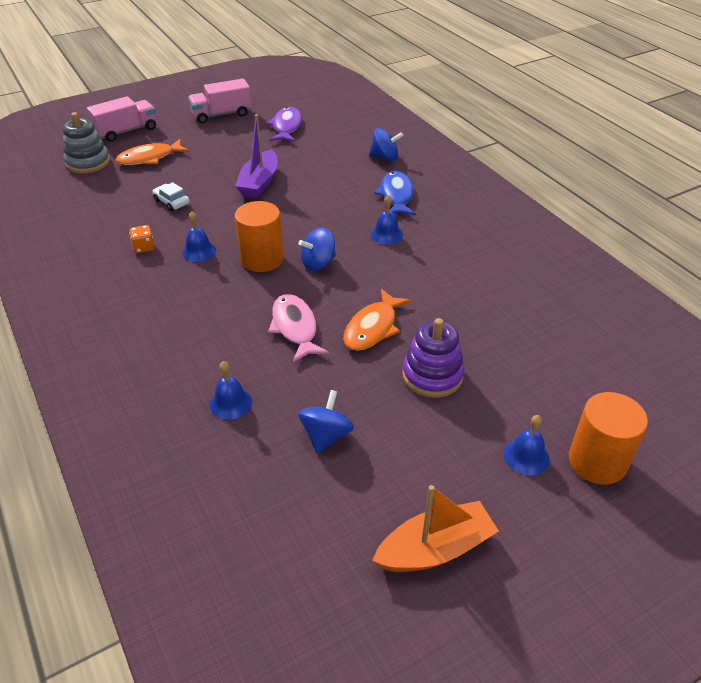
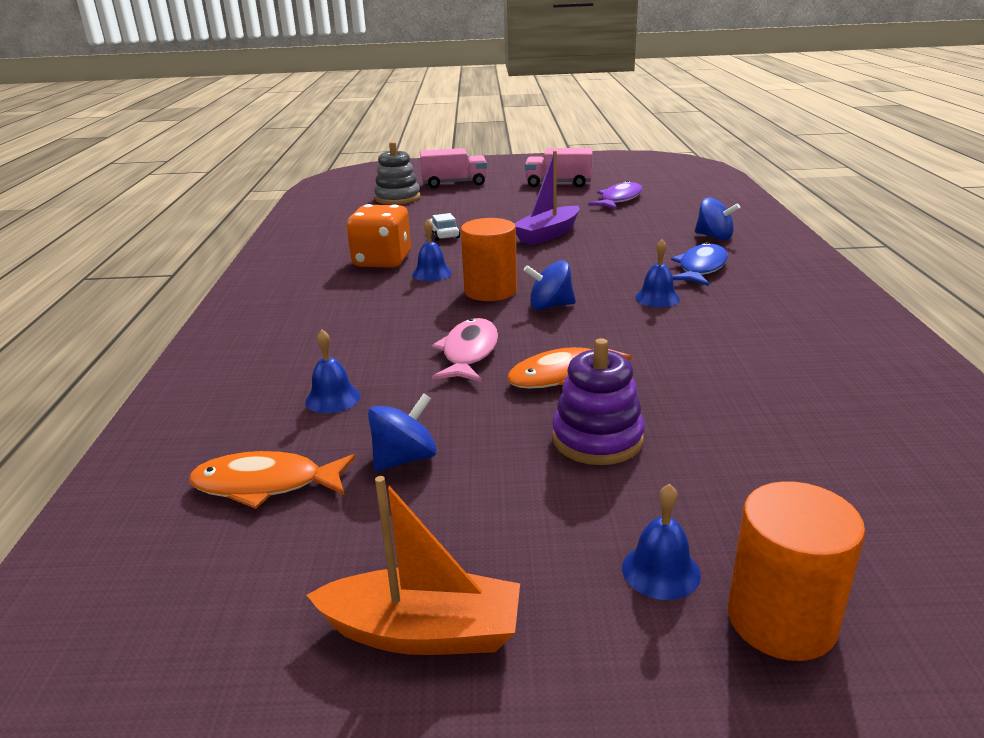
camera: 30 degrees right, 15 degrees down
orange fish [116,139,190,165] -> orange fish moved to [189,451,355,509]
orange dice [129,225,155,253] -> orange dice [347,204,411,268], size x2.24

